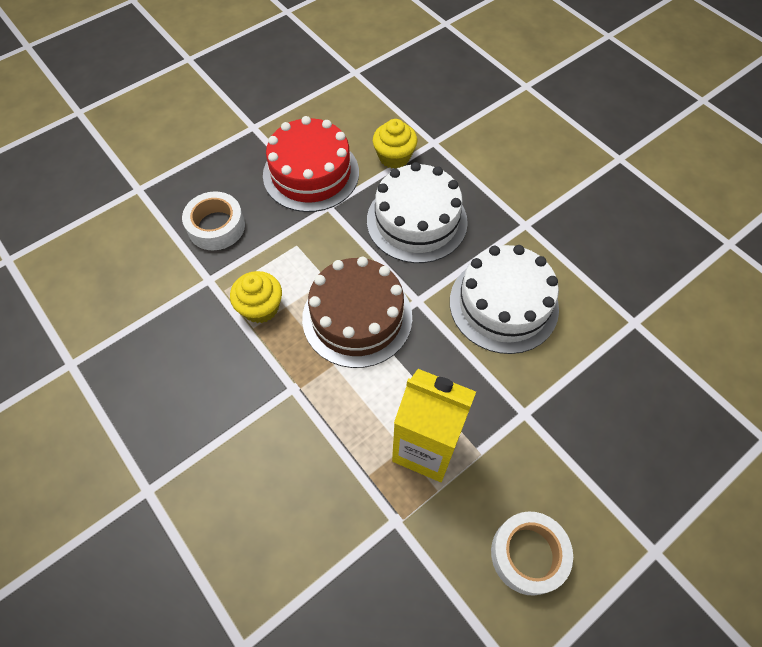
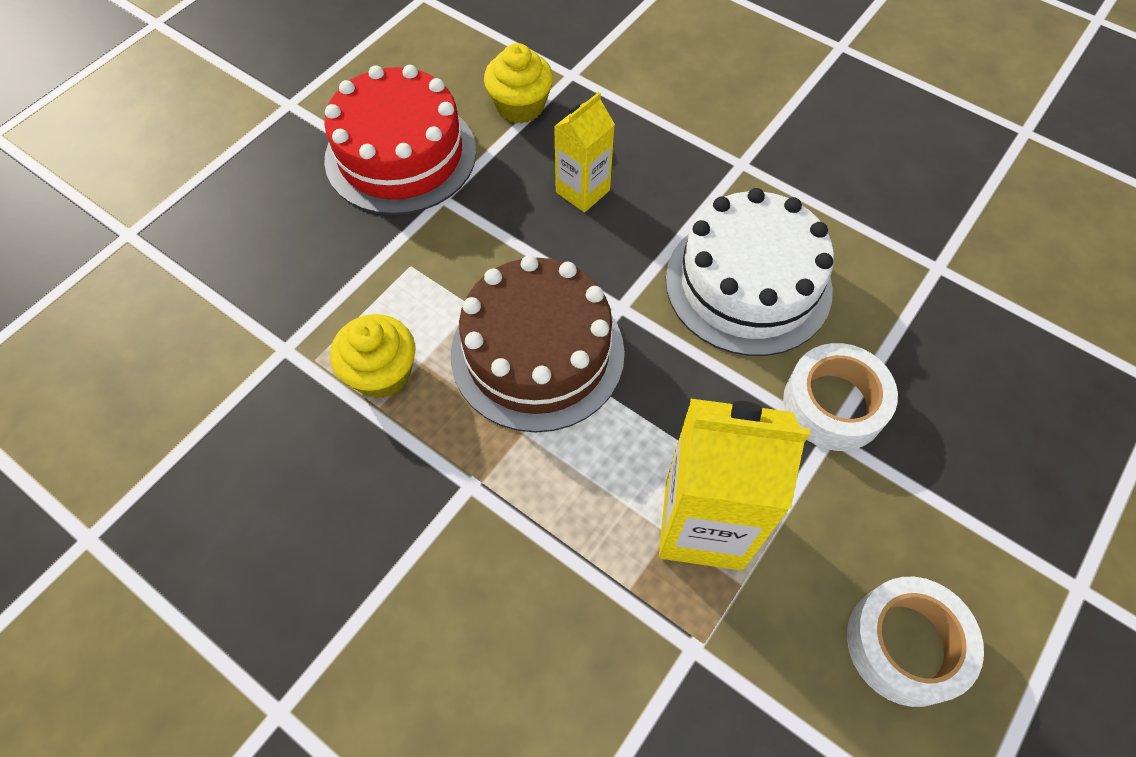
camera: 15 degrees left, 0 degrees up
white tape [182,191,245,250] -> white tape moved to [783,343,898,451]
white cake [367,162,468,263] -> yellow carton [554,92,615,213]

